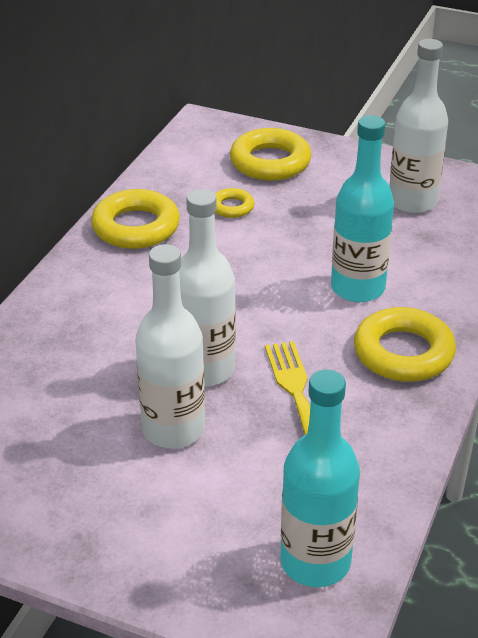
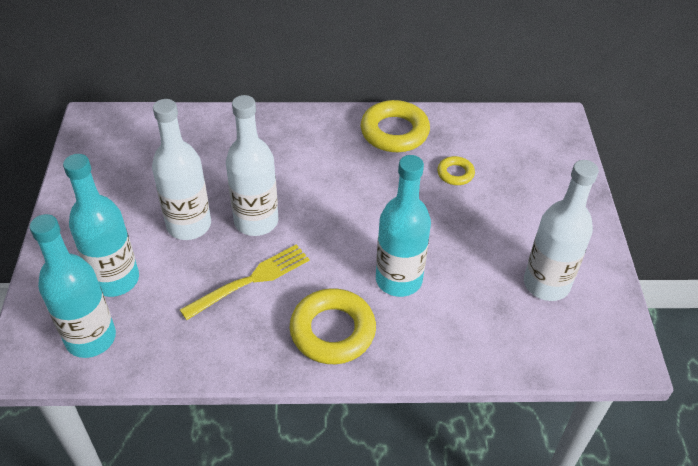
camera: 65 degrees right, 10 degrees up
yellow ring [230,128,312,181] -> none
none -> turquoise bottle [63,154,139,297]

